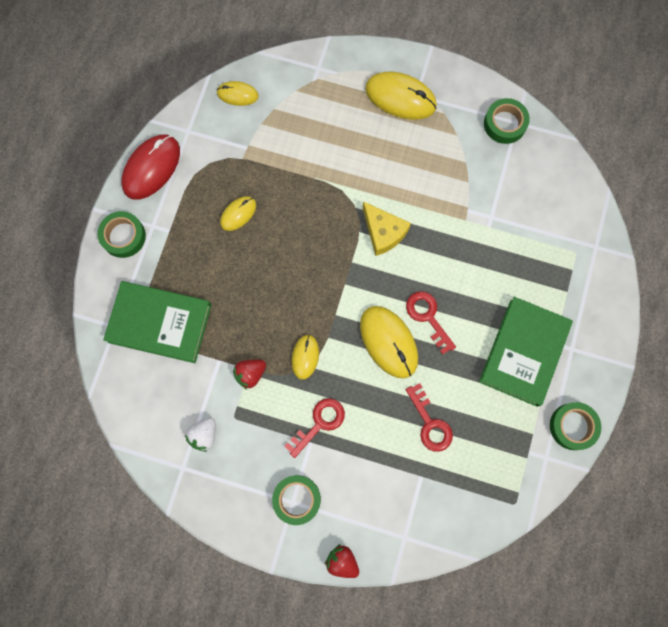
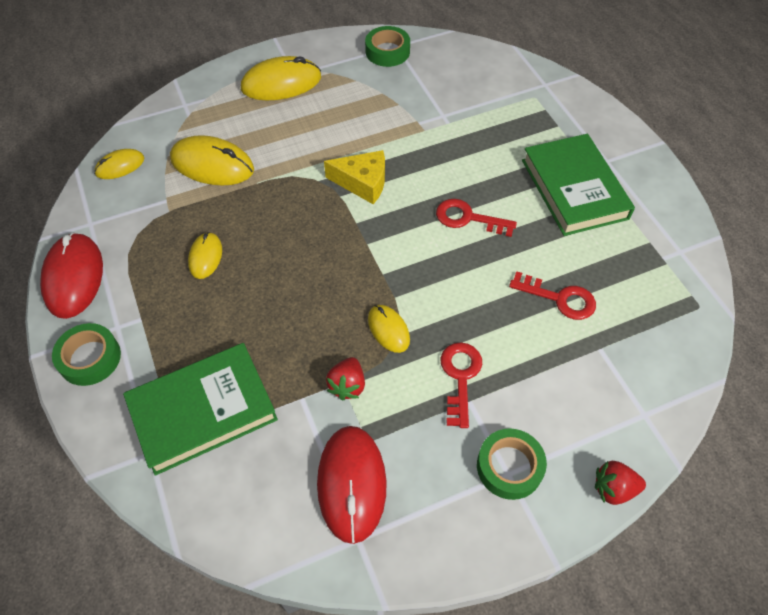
camera: 40 degrees left, 20 degrees down
white strawberry [185,417,216,452] -> red mouse [317,426,387,544]
yellow mouse [360,306,418,378] -> yellow mouse moved to [170,135,254,185]
green tape [550,402,601,450] -> none

